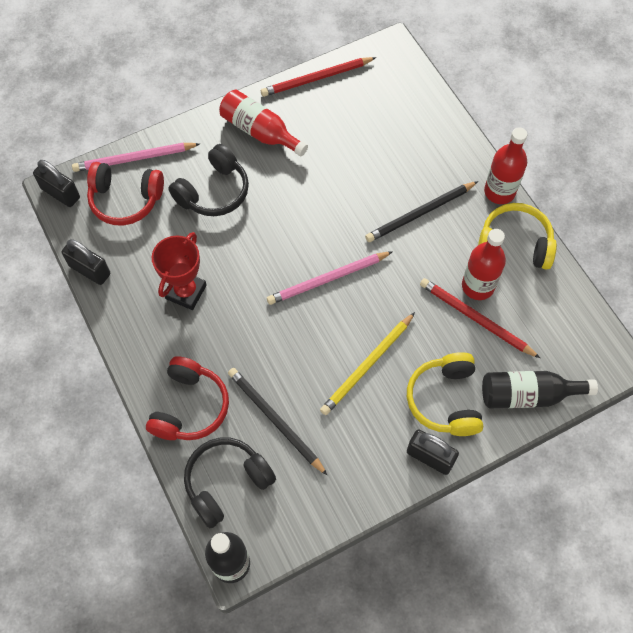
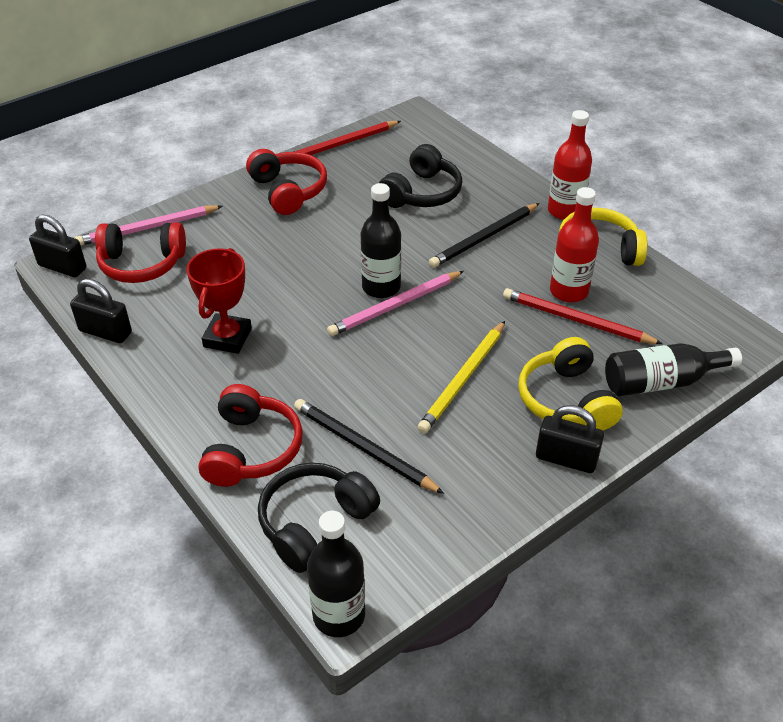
camera: 10 degrees left, 20 degrees down
black headphones [168,144,249,216] -> black headphones moved to [379,144,462,208]
red bottle [219,89,308,156] -> red headphones [246,149,327,215]
none -> black bottle [361,183,401,298]

